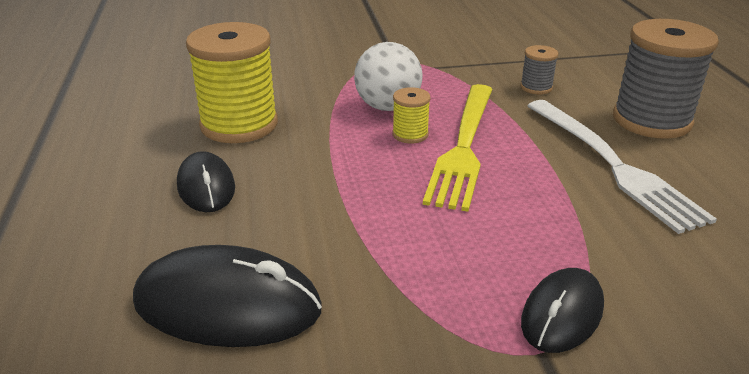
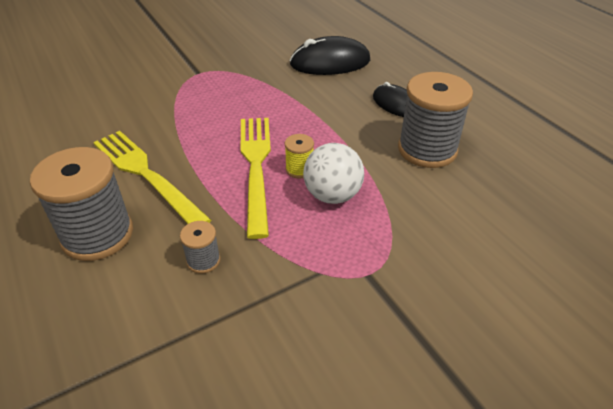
camera: 160 degrees right, 10 degrees up
yellow spool [186,22,278,143] -> grey spool [398,72,473,168]
black mouse [521,268,604,353] -> none
white fork [527,100,717,234] -> yellow fork [93,131,211,224]

